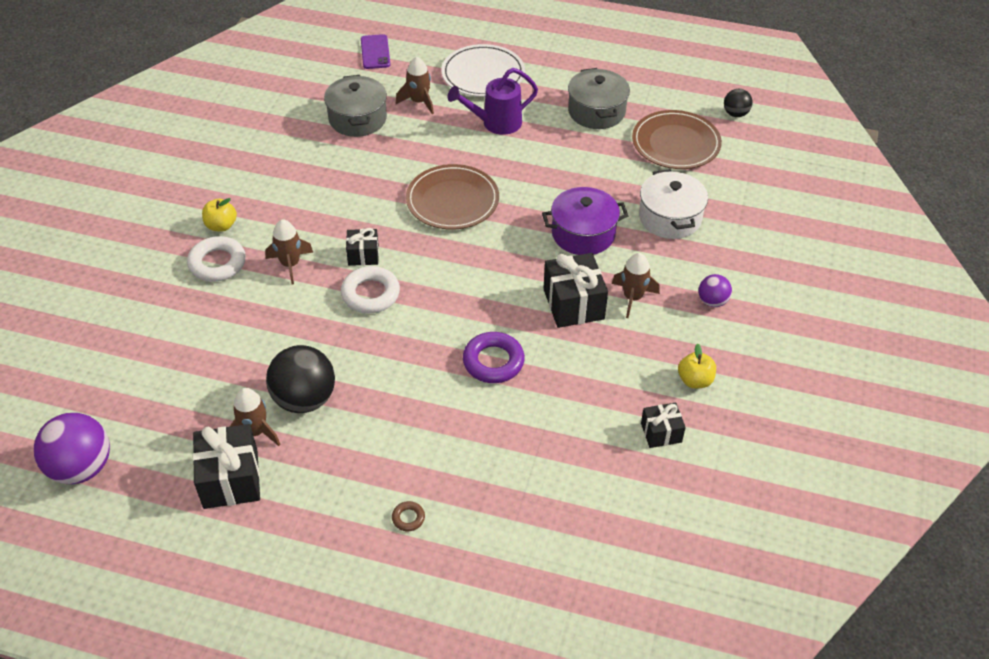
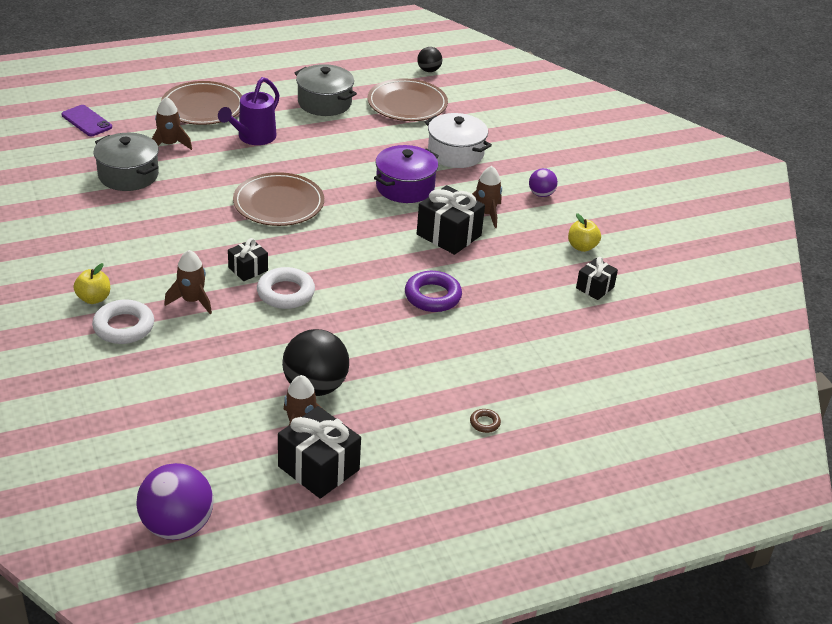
camera: 40 degrees left, 10 degrees down
white plate [441,44,525,97] -> brown plate [161,81,242,125]

